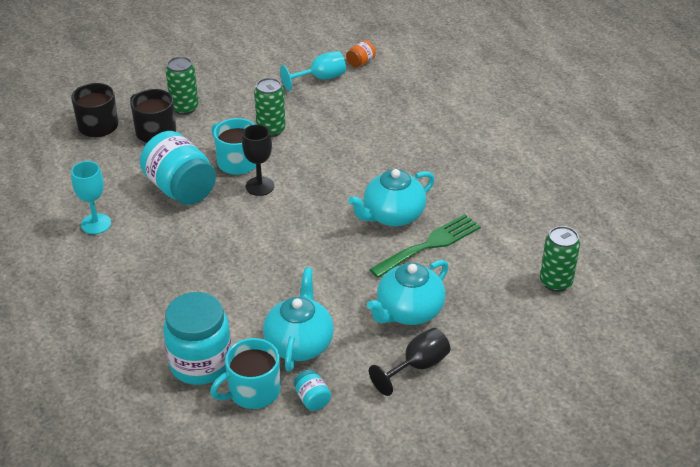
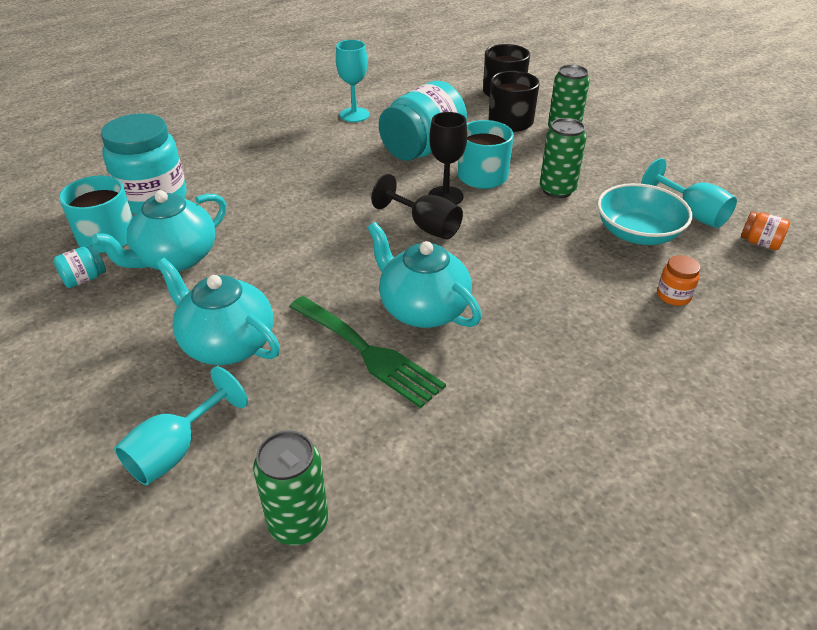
camera: 80 degrees right, 0 degrees up
turquoise teapot [263,268,334,372] -> turquoise teapot turned 135 degrees clockwise [92,190,227,271]
black goblet [369,328,451,396] -> black goblet moved to [371,174,463,240]
none -> turquoise goblet [114,366,248,485]
none -> turquoise bowl [597,183,692,245]
none -> orange jar [657,255,700,306]

